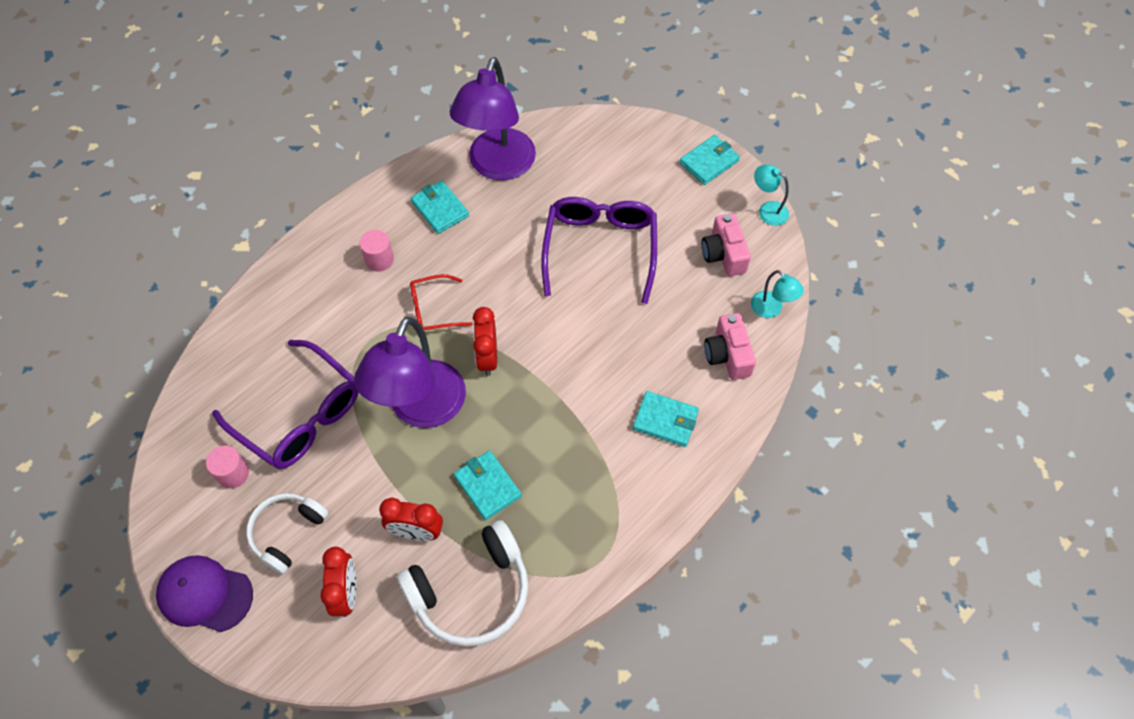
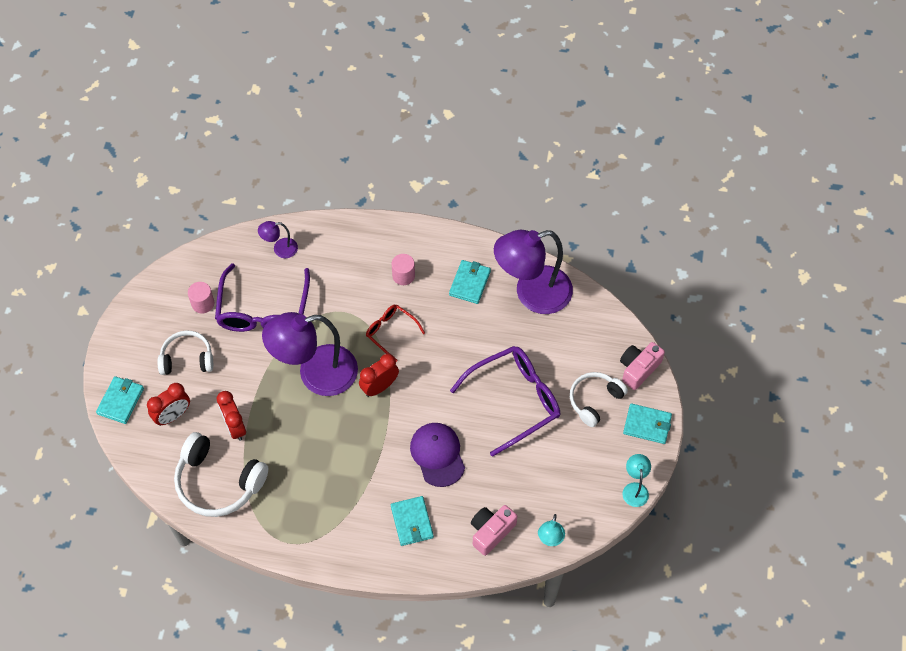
camera: 55 degrees right, 0 degrees up
purple cap [156,555,253,632] -> purple cap moved to [410,423,465,487]
turquoise wallet [454,450,522,520] -> turquoise wallet moved to [96,376,144,424]
pink camera [702,213,751,276] -> pink camera moved to [620,342,665,390]
none -> purple lamp [258,221,298,258]
none -> white headphones [570,372,628,427]

